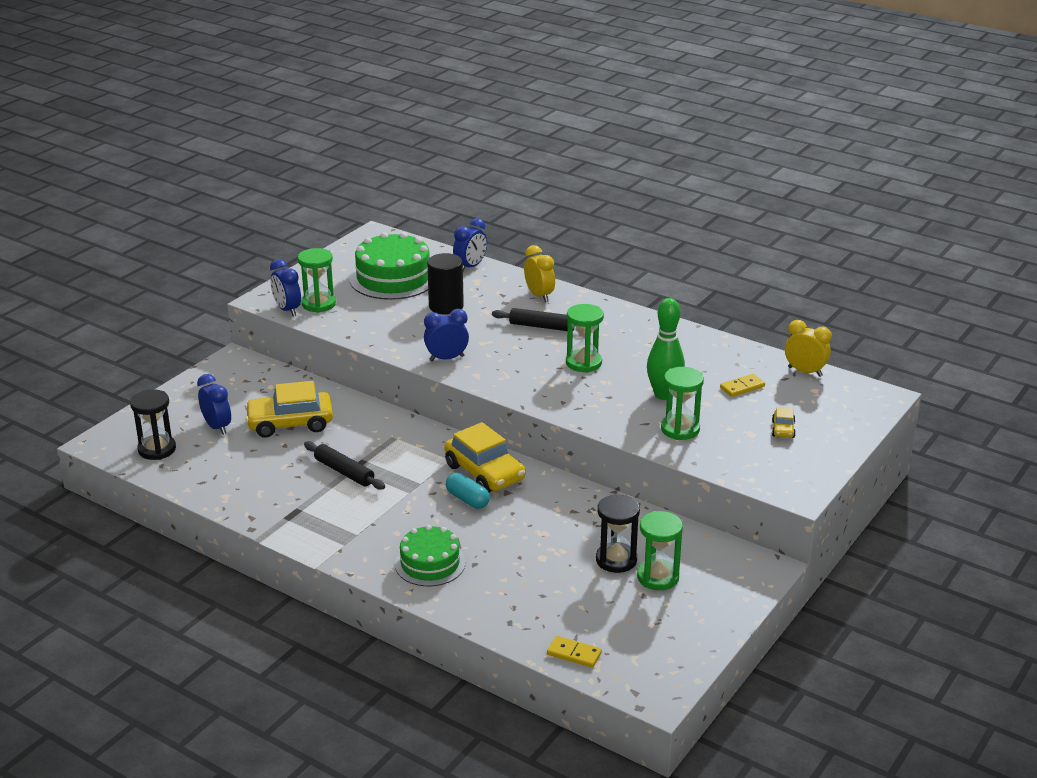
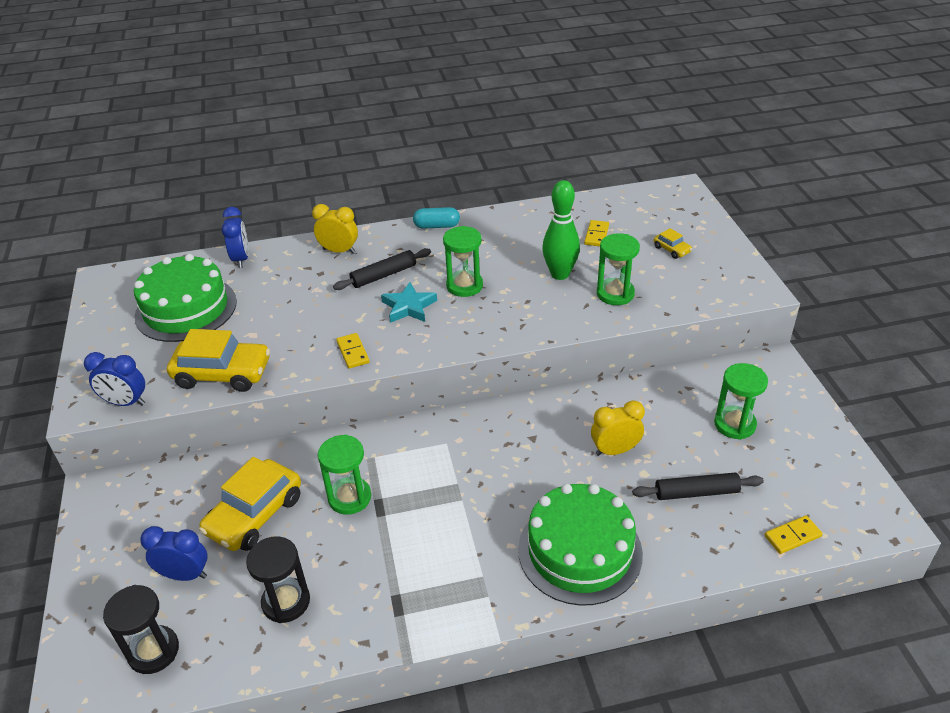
camera: 45 degrees left, 10 degrees up
green hourglass [298,248,336,313] -> green hourglass moved to [318,435,371,514]
black rolling pin [304,441,385,490] -> black rolling pin moved to [632,472,764,500]
green cake [395,525,465,586] -> green cake [518,484,643,606], size x1.57
blue clock [424,309,469,361] -> yellow domino [336,333,370,369]
black cylinder [427,253,464,315] -> none
yellow car [445,422,525,493] -> yellow car moved to [167,329,270,392]
turquoise capsule [446,473,490,509] -> turquoise capsule moved to [413,207,460,229]
black hourglass [596,494,640,573] -> black hourglass moved to [246,537,310,623]
yellow clock [785,320,832,377] -> yellow clock moved to [591,400,645,456]
none -> turquoise star [381,282,437,323]

